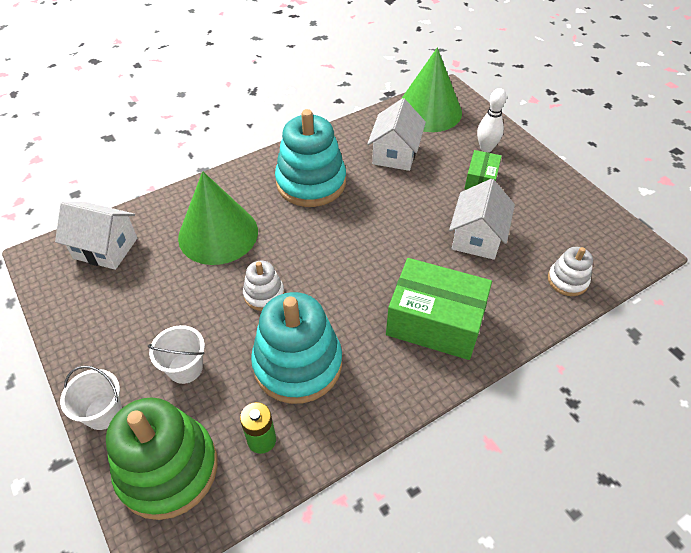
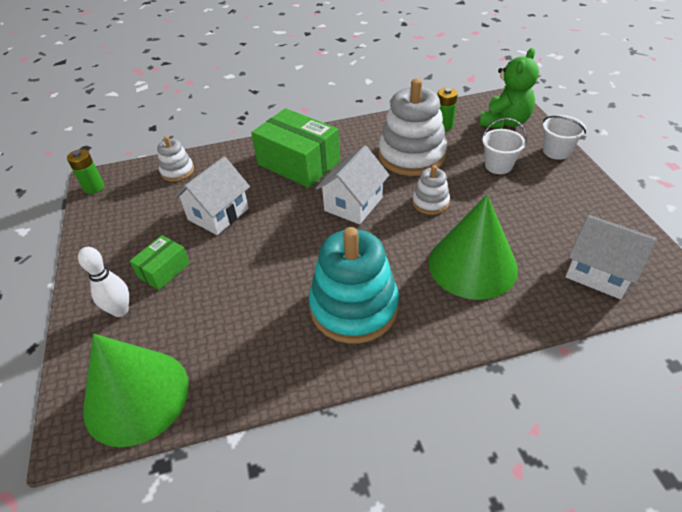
camera: 160 degrees left, 5 degrees down
green stacking toy [106,397,218,520] -> green teddy bear [479,48,539,129]
turquoise stacking toy [251,292,342,404] -> white stacking toy [379,78,447,176]
white house [367,98,426,171] -> white house moved to [316,146,389,224]
none -> green battery [67,149,104,194]

